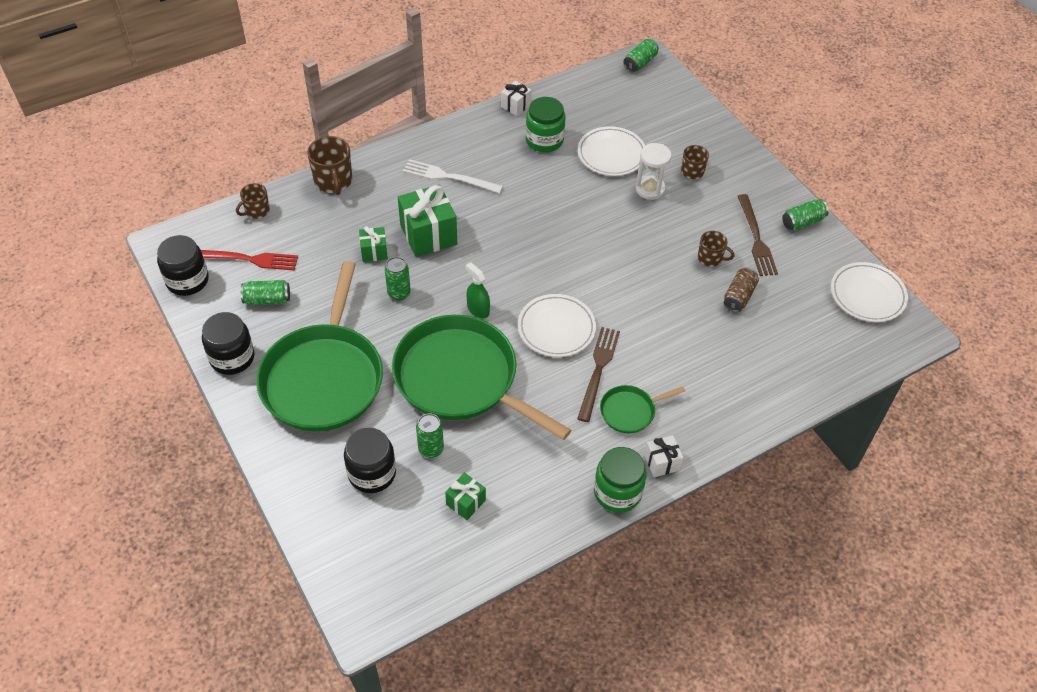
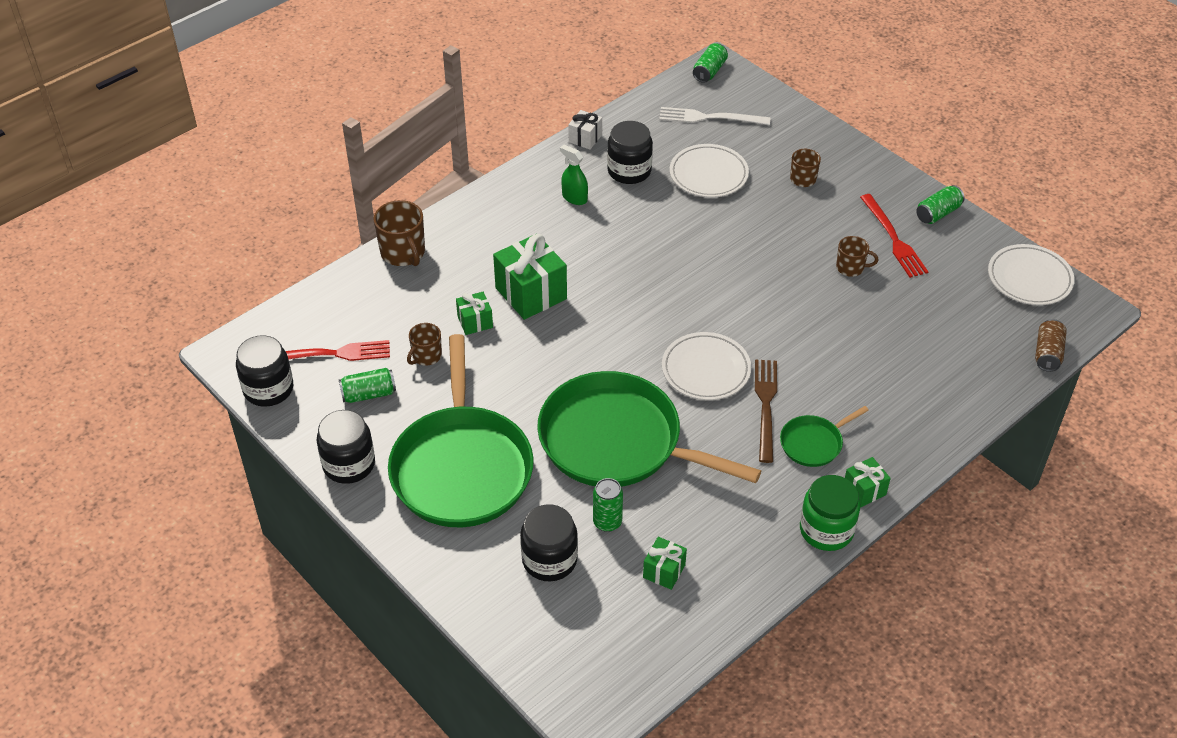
camera: 10 degrees left, 5 degrees down
brown mug [236,183,270,219] -> brown mug moved to [407,323,442,366]
green can [385,257,411,301] -> none
white fork [403,159,503,193] -> white fork moved to [659,107,770,125]
green spray bottle [466,262,490,318] -> green spray bottle moved to [560,145,588,205]
green jar [526,97,566,152] -> black jar [607,121,653,184]
white hourglass [635,143,671,200] -> none
white gift [644,435,684,477] -> green gift [845,457,891,507]
brown can [724,268,759,312] -> brown can moved to [1035,319,1067,372]
brown fork [738,194,778,276] -> red fork [860,194,928,278]

